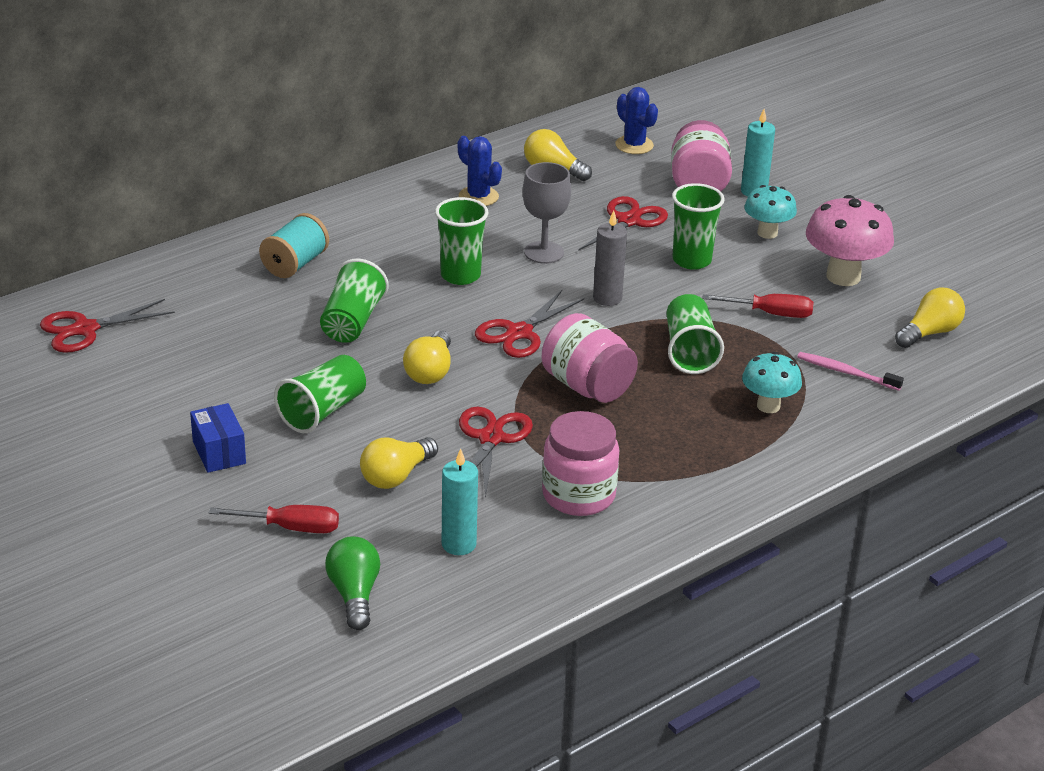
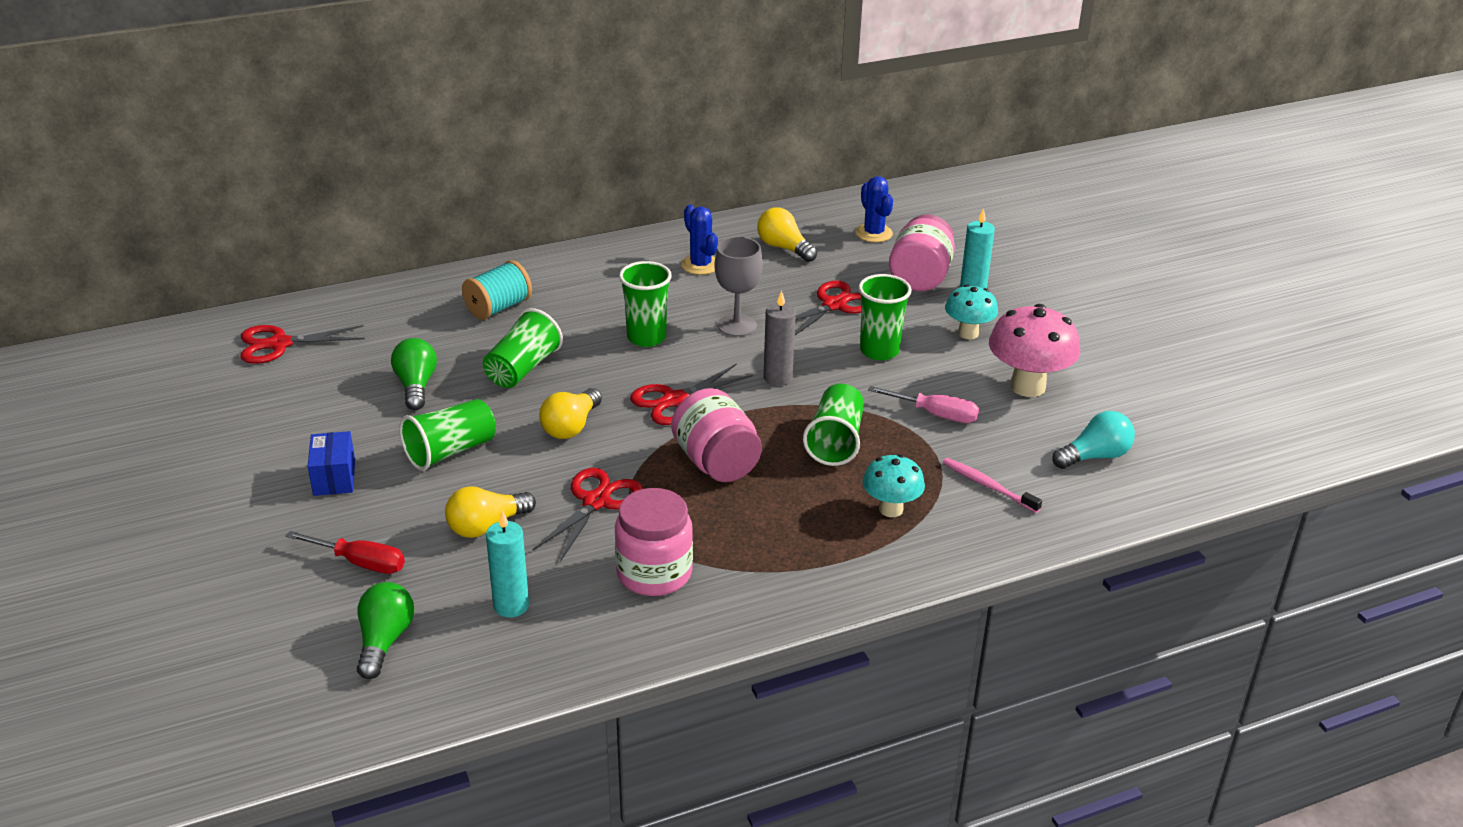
camera: 15 degrees right, 0 degrees up
red screwdriver [702,294,814,318] -> pink screwdriver [868,386,979,423]
yellow light bulb [895,288,965,348] -> turquoise light bulb [1052,411,1135,469]
none -> green light bulb [391,338,437,410]

